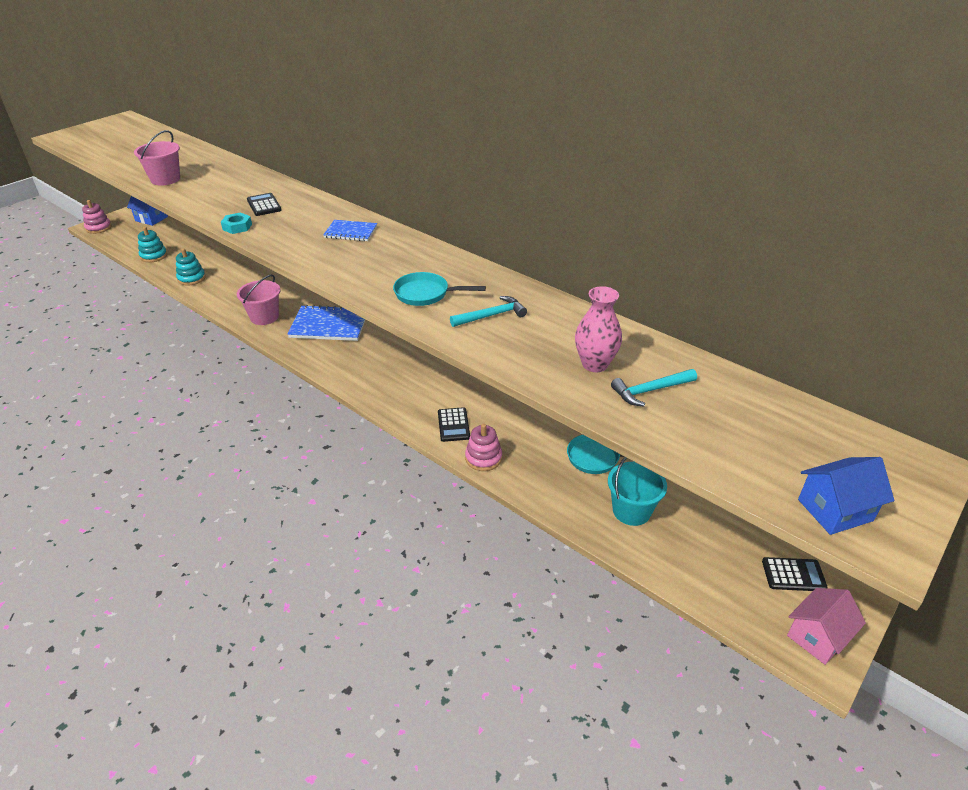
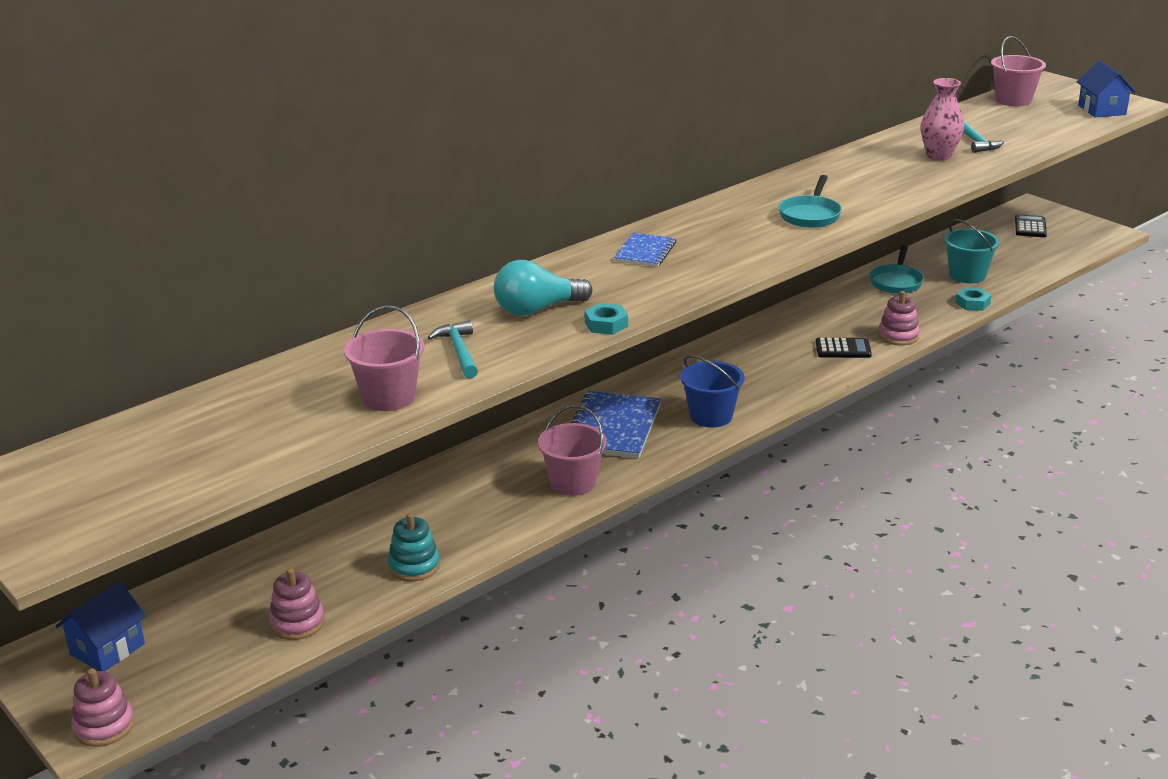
camera: 80 degrees left, 10 degrees down
turquoise stacking toy [138,227,167,262] -> pink stacking toy [269,568,325,640]
black calculator [247,193,282,216] -> turquoise light bulb [494,260,592,316]
turquoise hammer [450,296,527,327] -> turquoise hammer moved to [427,320,478,378]
pink house [787,588,866,665] -> none
none -> blue bucket [680,355,745,428]
none -> turquoise nut [955,287,992,311]
none -> pink bucket [991,36,1046,106]

